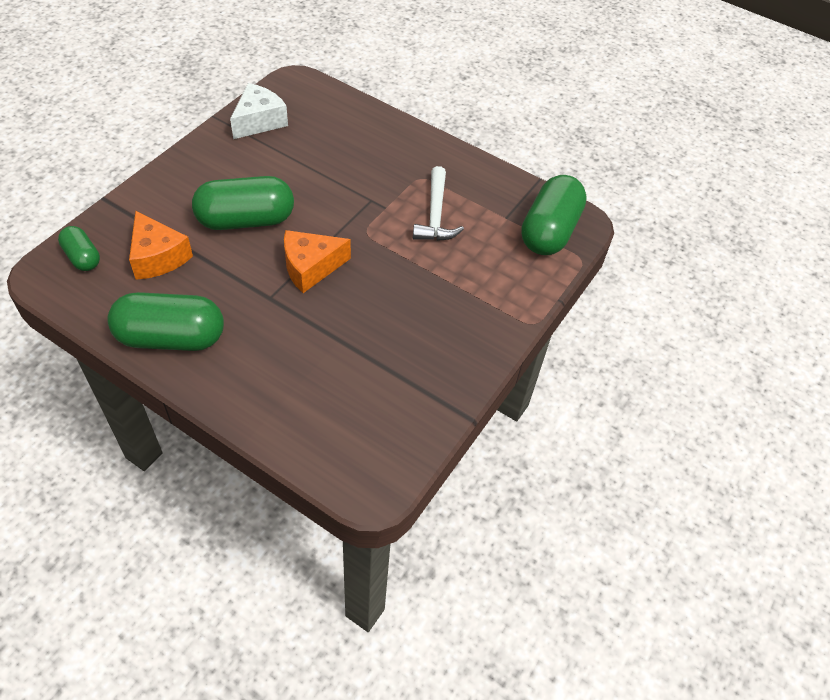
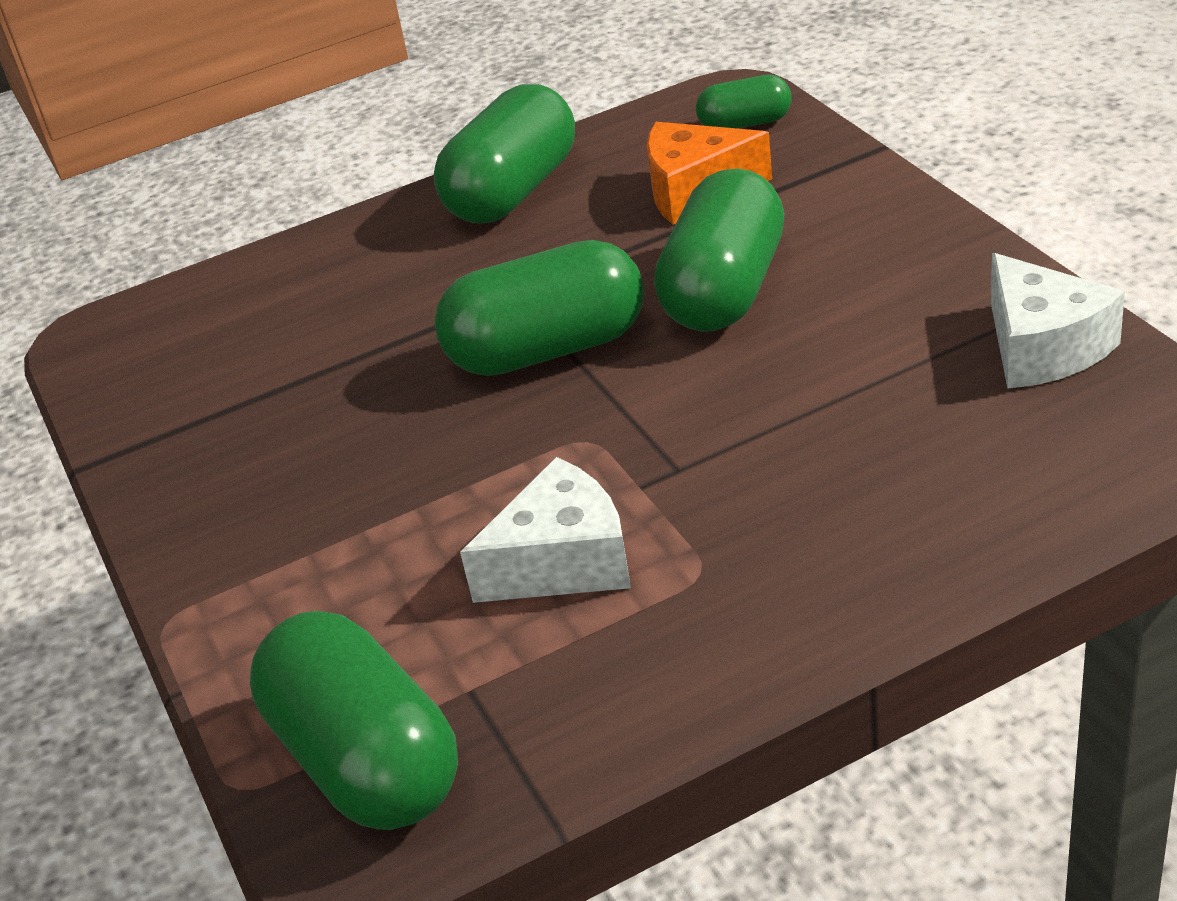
camera: 130 degrees right, 15 degrees down
orange cheese [284,230,351,293] -> green capsule [434,240,644,376]
white hammer [413,166,464,241] -> white cheese [460,457,631,603]

